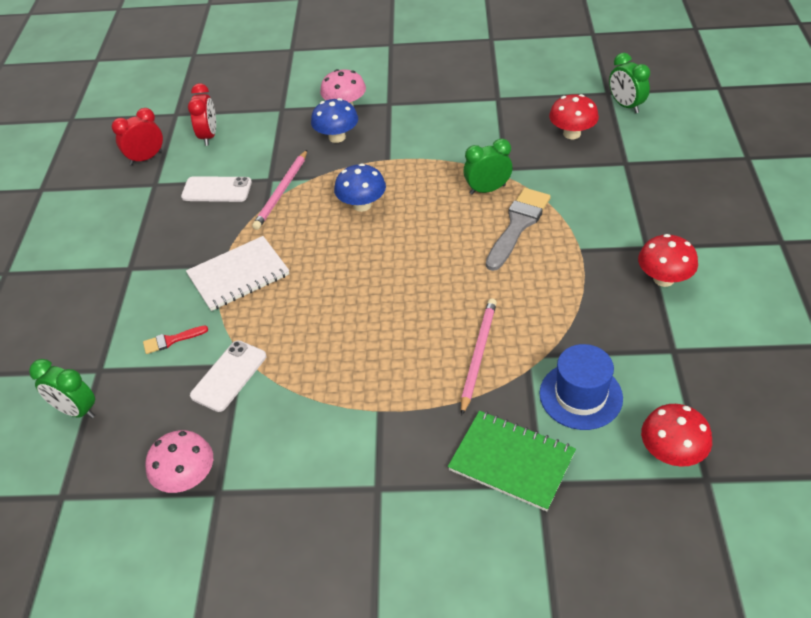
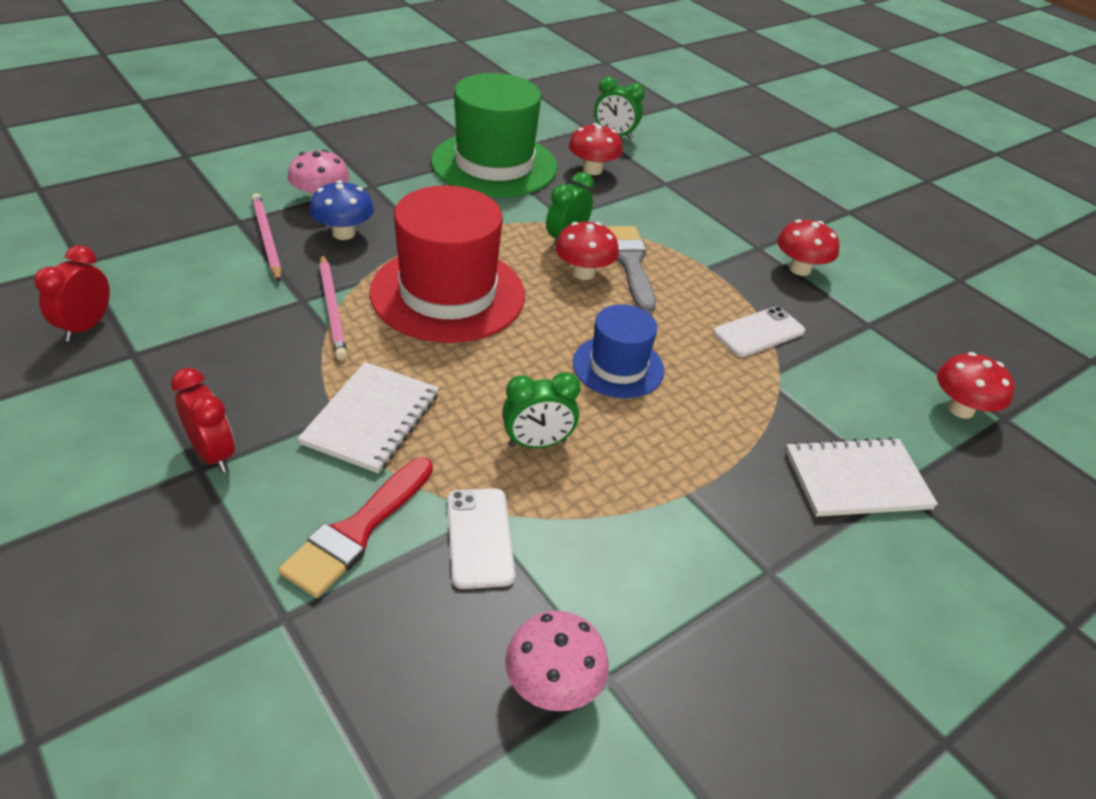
camera: 45 degrees left, 5 degrees down
green clock [29,359,95,419] -> green clock moved to [502,372,581,448]
red brush [143,326,208,354] -> red brush [278,457,433,598], size x1.99
white phone [181,176,252,202] -> white phone moved to [713,306,805,357]
red clock [188,83,216,146] -> red clock moved to [171,368,235,472]
blue mushroom [334,163,386,212] -> red hat [369,185,525,343]
green notebook [448,411,576,512] -> white notebook [786,437,938,517]
pink pencil [461,299,497,416] -> pink pencil moved to [251,193,282,282]
blue hat [539,344,623,430] -> blue hat moved to [573,304,664,398]
none -> green hat [431,73,557,197]
none -> red mushroom [555,222,619,280]

